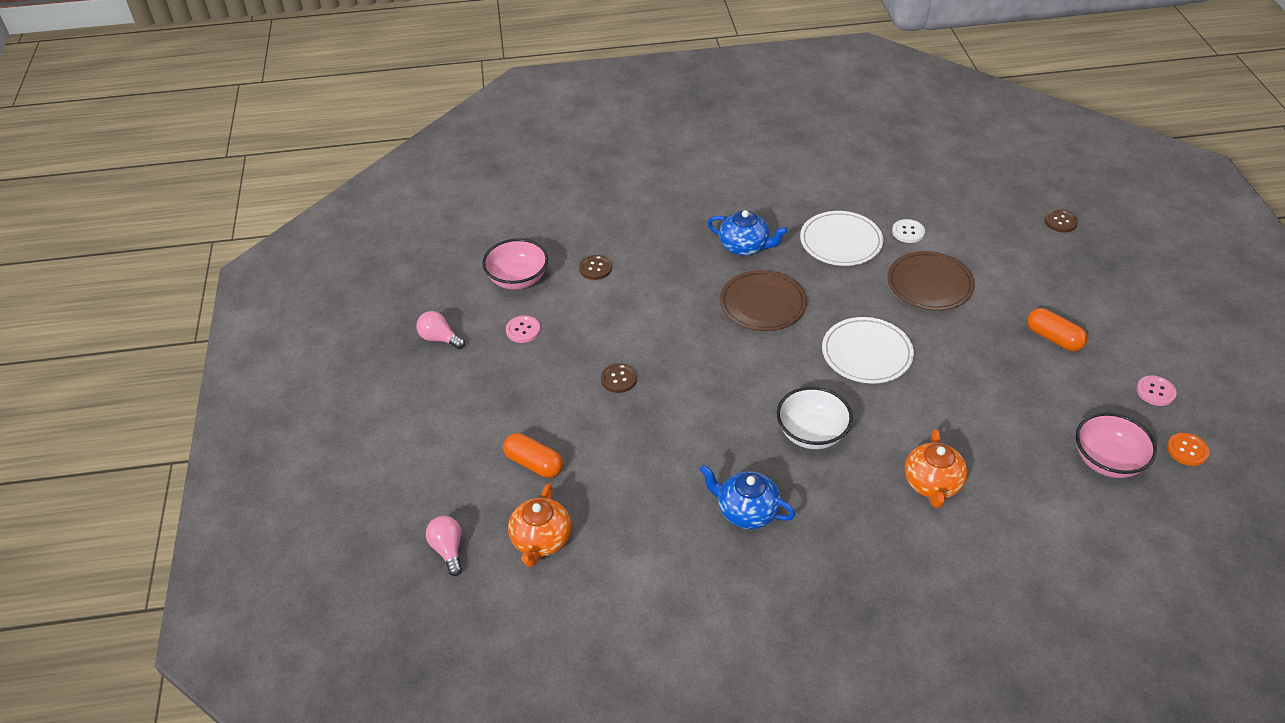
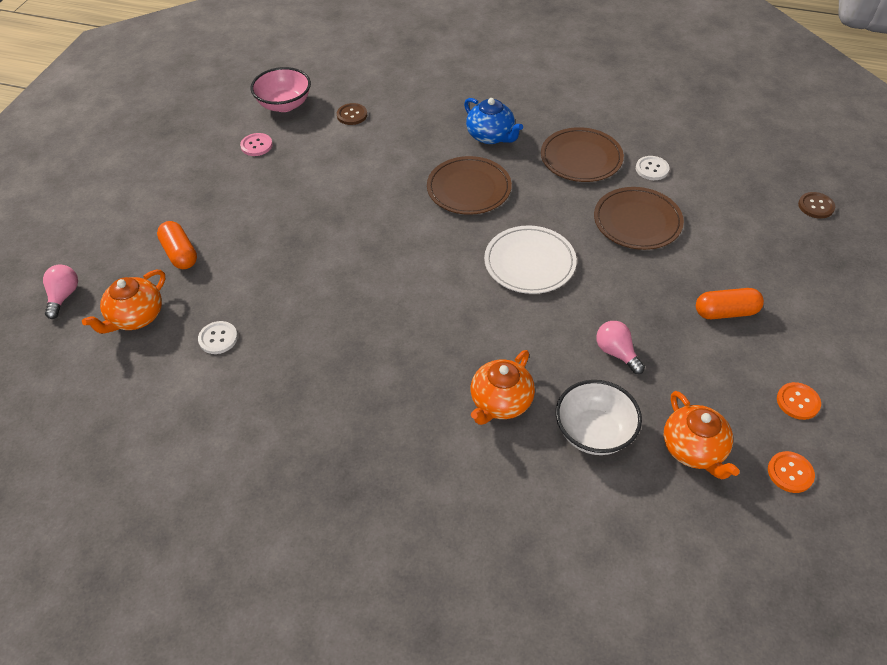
camera: 25 degrees right, 5 degrees up
pink light bulb [416,311,465,349] -> pink light bulb moved to [596,321,645,374]
brown button [601,363,637,393] -> none
blue teapot [699,465,795,529] -> none
white bowl [777,387,853,449] -> white bowl moved to [556,380,642,455]
white plate [800,211,883,266] -> brown plate [541,127,624,182]
orange capsule [1027,308,1087,351] -> orange capsule turned 75 degrees counterclockwise [696,288,764,319]
pink bowl [1076,413,1157,478] -> orange teapot [664,391,740,479]
pink button [1136,376,1176,406] -> orange button [777,382,821,420]
none -> white button [198,321,238,354]

